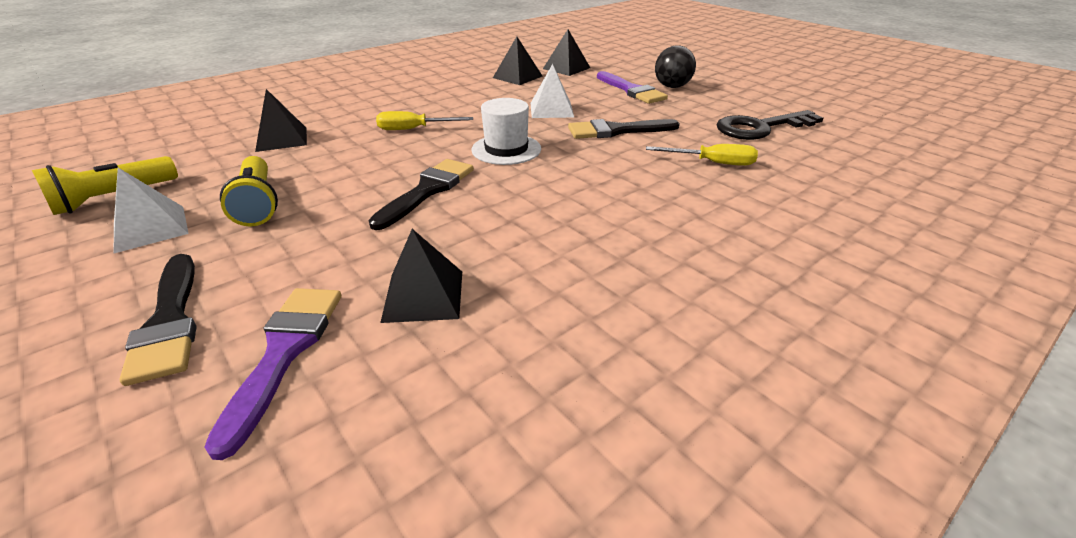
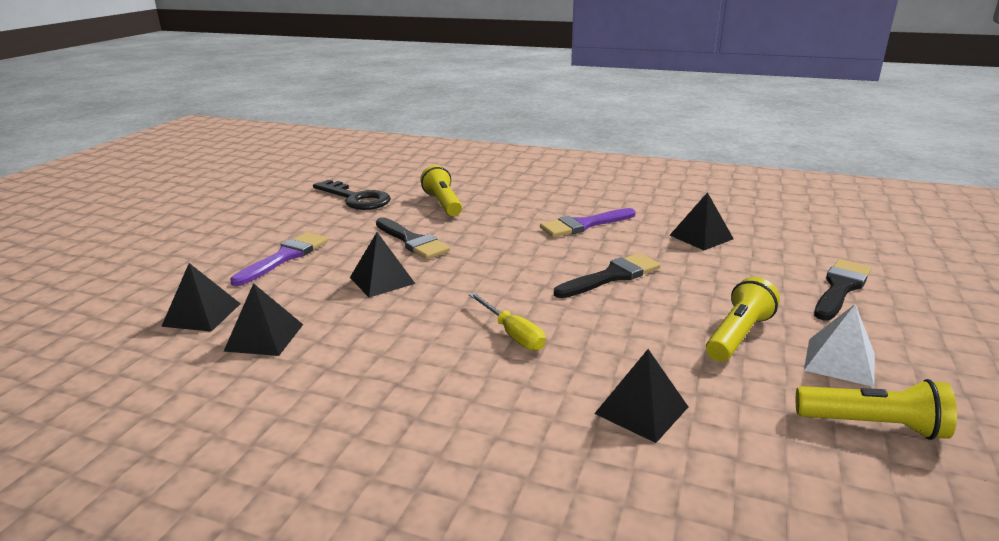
camera: 120 degrees left, 10 degrees down
purple brush [204,288,342,460] -> purple brush moved to [540,208,636,237]
black brush [369,159,474,230] -> black brush turned 150 degrees clockwise [554,253,661,298]
white hat [471,98,541,165] -> none
white pyramid [531,64,574,118] -> black pyramid [350,232,415,297]
yellow screwdriver [646,144,758,166] -> yellow flashlight [420,165,462,216]
black ball [655,45,696,88] -> none

